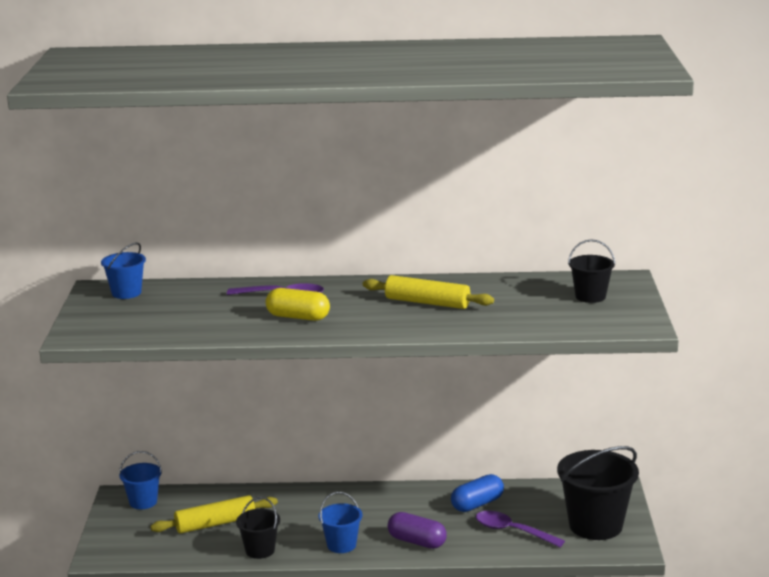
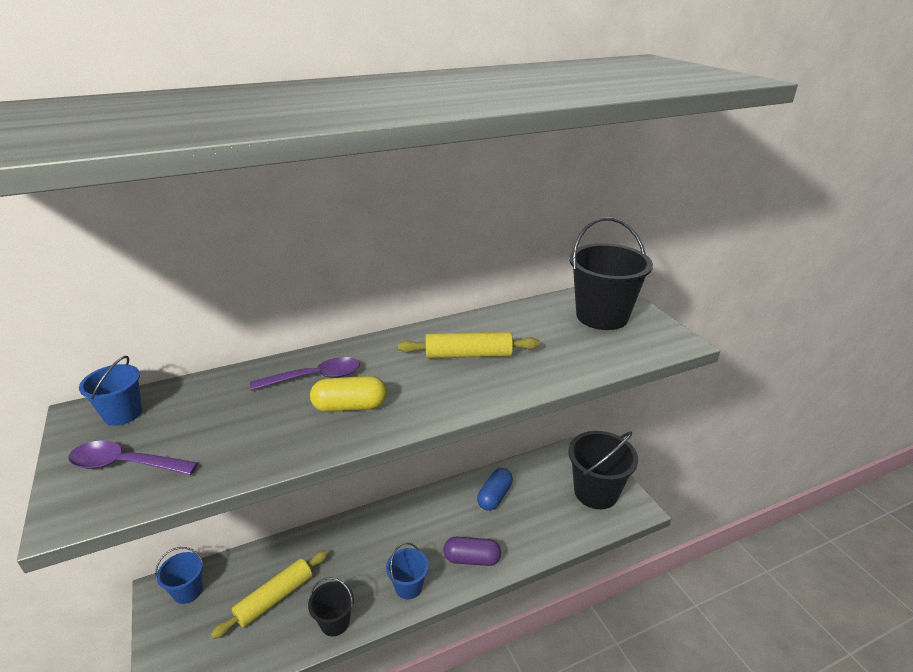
camera: 25 degrees left, 10 degrees up
purple spoon [476,511,565,547] -> purple spoon moved to [68,441,198,475]
black bucket [568,239,615,303] -> black bucket [569,217,653,330], size x1.85

